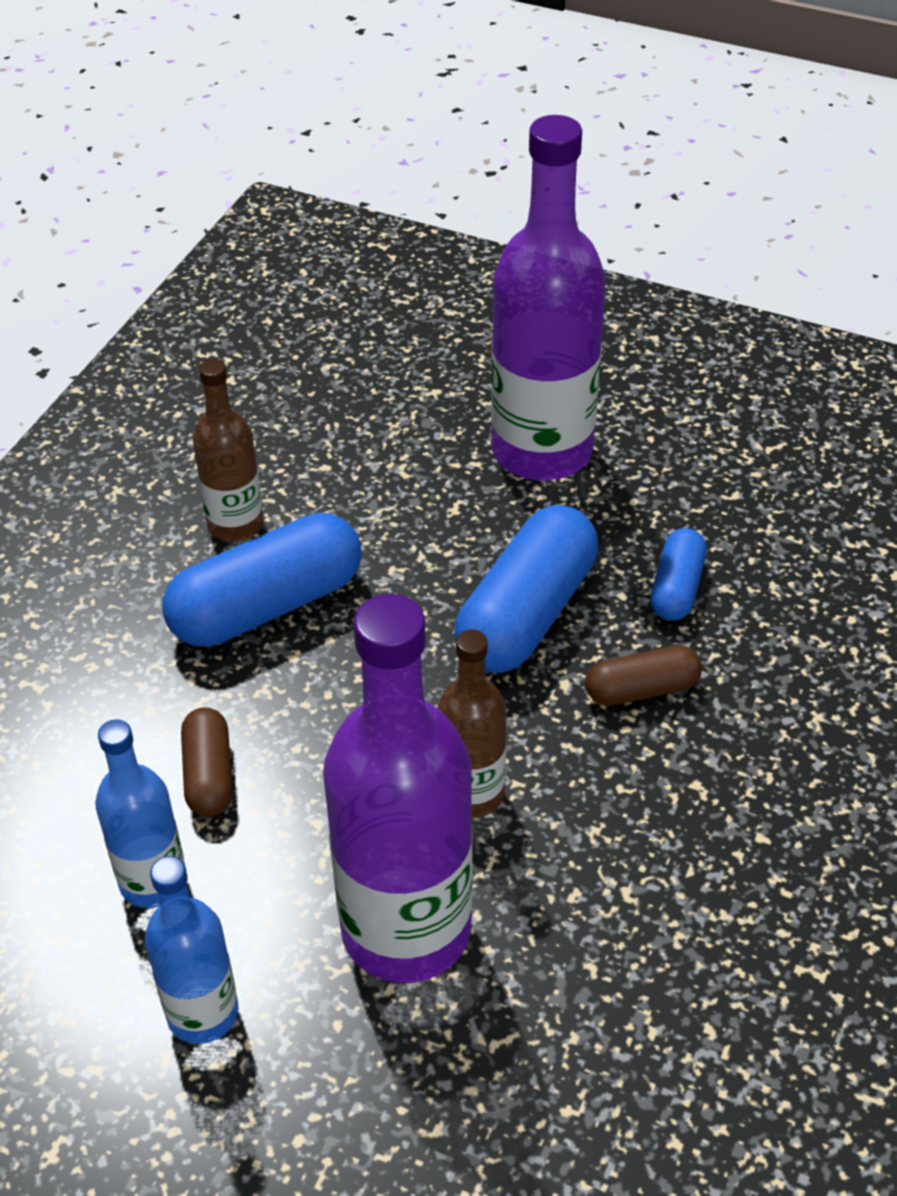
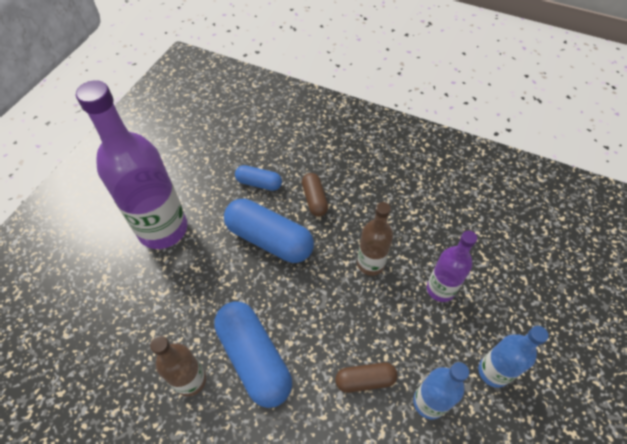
camera: 90 degrees left, 10 degrees up
purple bottle [323,594,473,983] -> purple bottle [427,231,477,302], size x0.53

